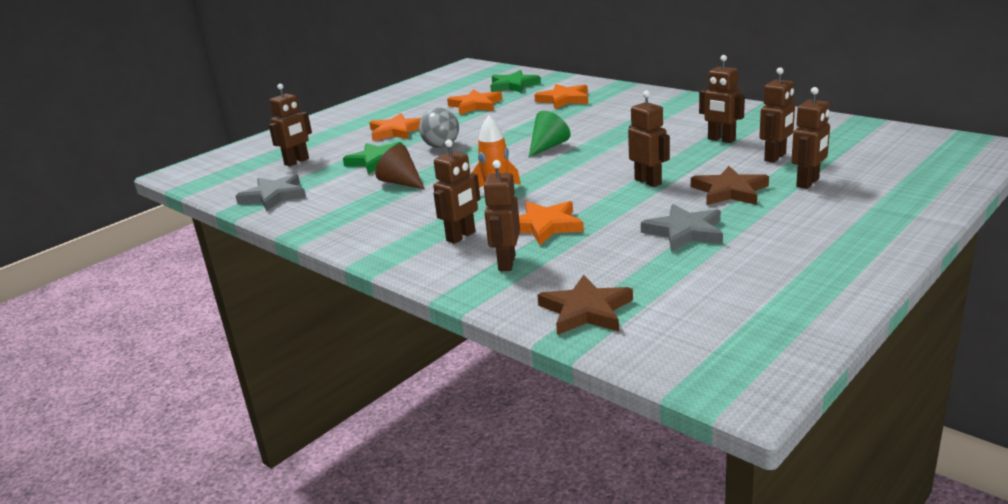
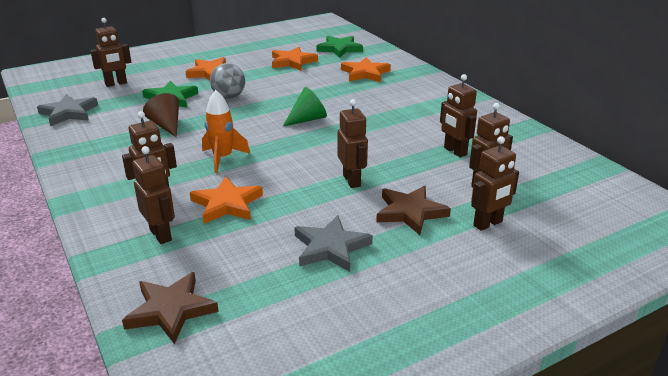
camera: 15 degrees right, 5 degrees up
brown robot [483,160,520,271] -> brown robot turned 120 degrees clockwise [132,146,175,244]

